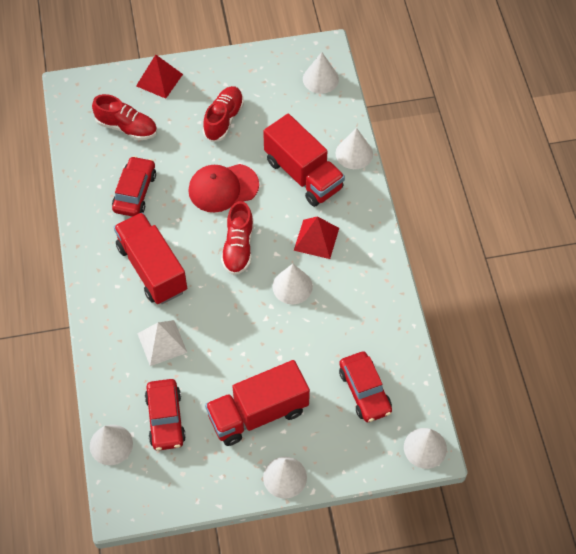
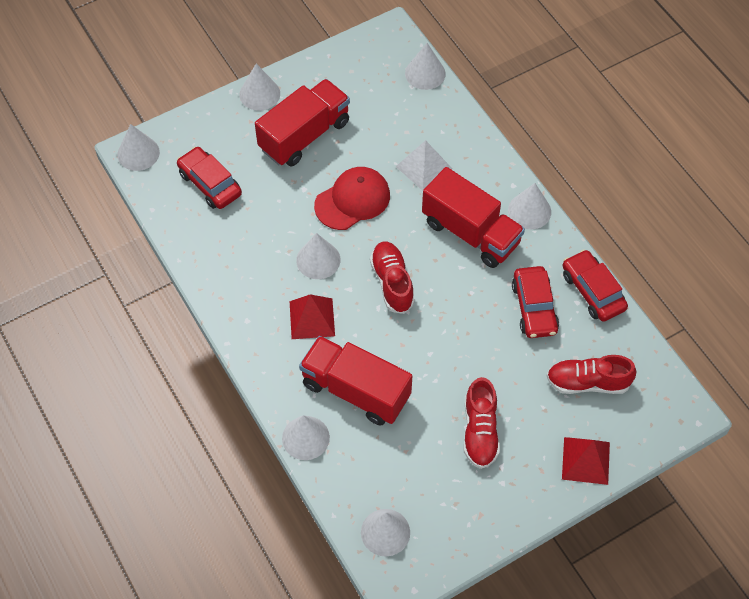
camera: 160 degrees right, 0 degrees up
red car [145,379,186,451] -> red car moved to [563,250,628,322]
red cap [189,164,259,213] -> red cap moved to [314,167,390,230]
none -> white cone [508,183,551,229]

